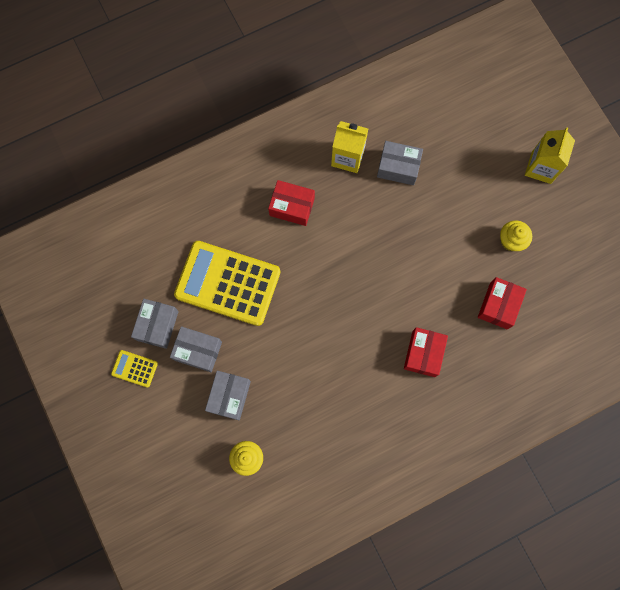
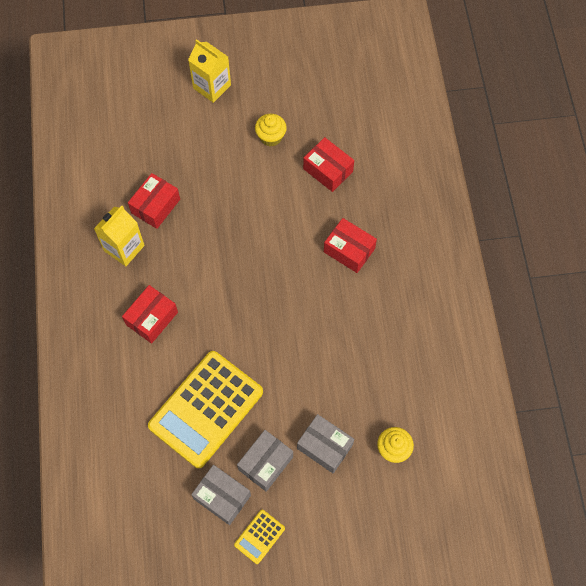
camera: 70 degrees left, 10 degrees down
grey box [377,141,423,185] -> red box [128,173,180,229]

